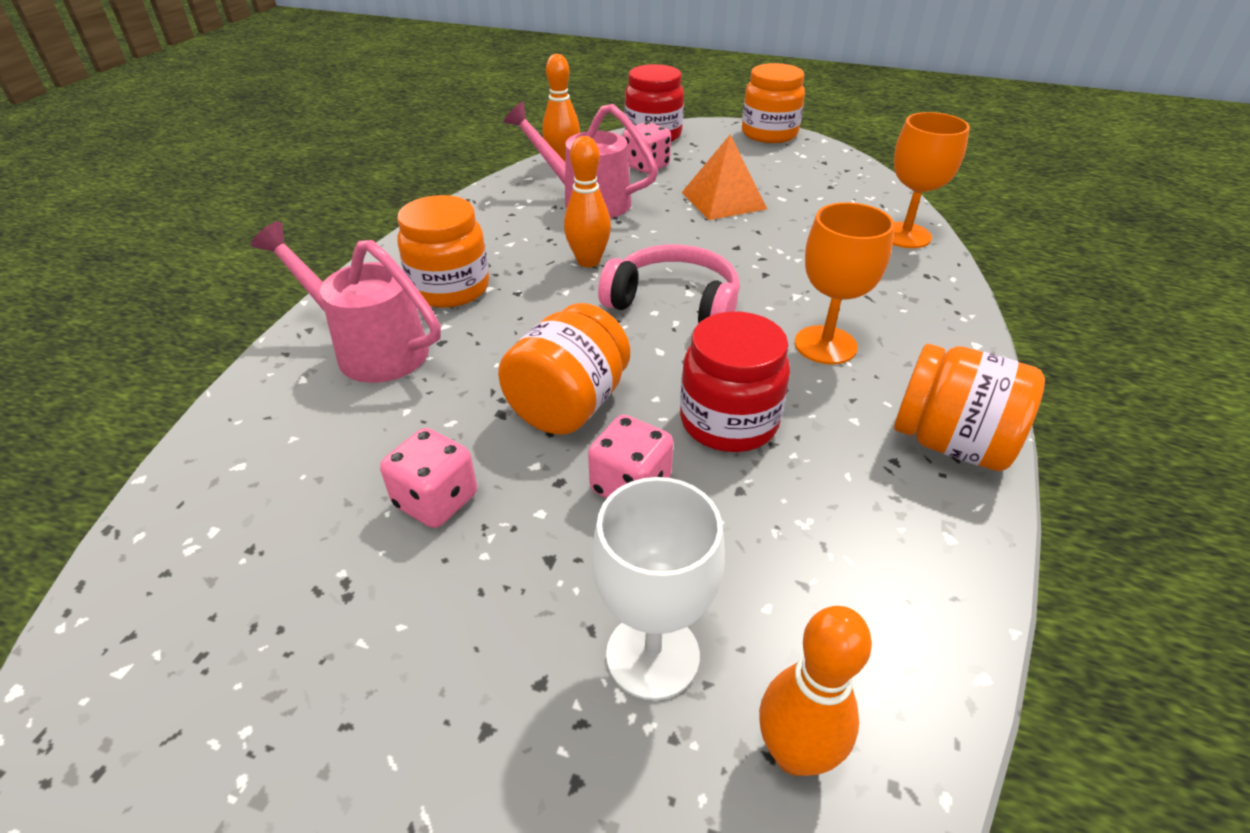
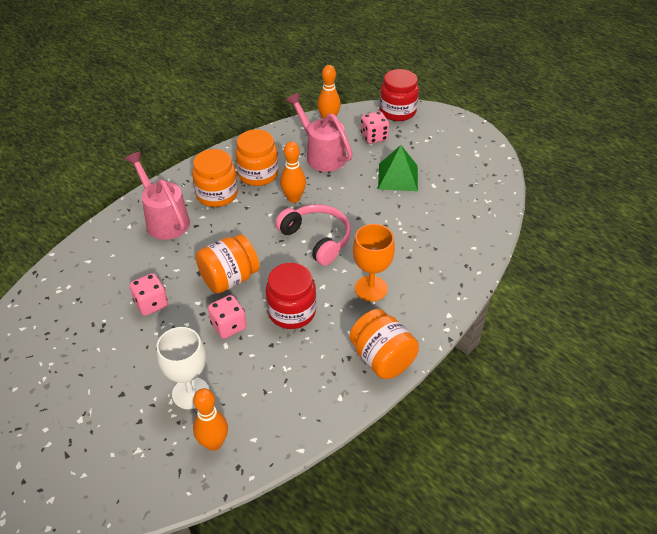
camera: 25 degrees right, 5 degrees up
orange pyramid [682,134,767,220] -> green pyramid [378,145,418,191]
orange jar [742,63,805,143] -> orange jar moved to [235,129,278,186]
orange goblet [893,112,970,248] -> none

